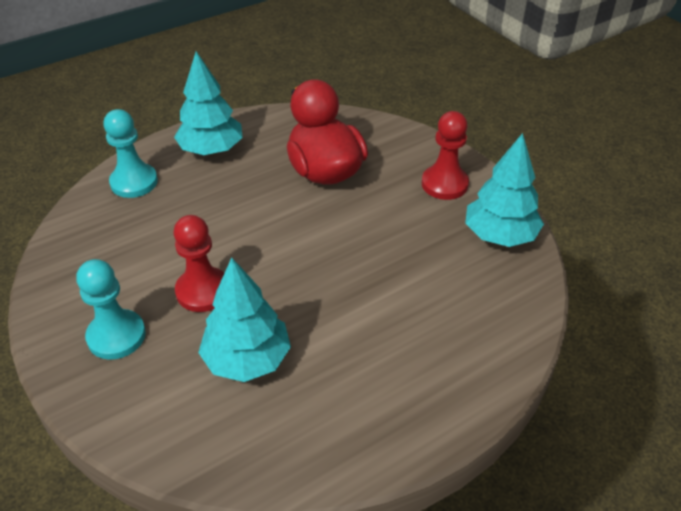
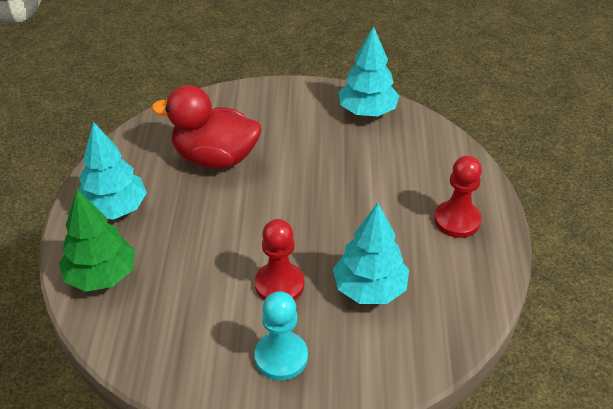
camera: 55 degrees left, 0 degrees up
turquoise pawn [103,109,158,198] -> green tree [59,189,135,292]
red pawn [422,111,469,200] -> red pawn moved to [434,156,482,238]

